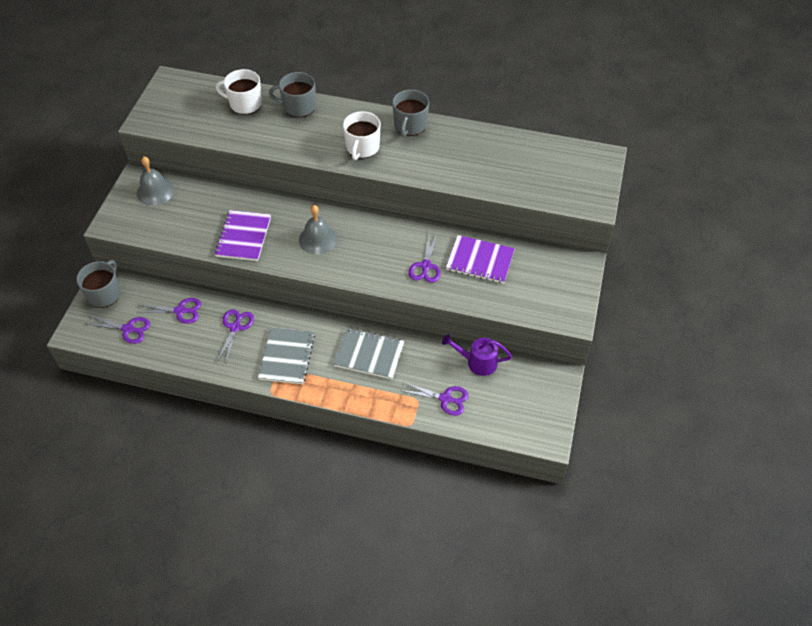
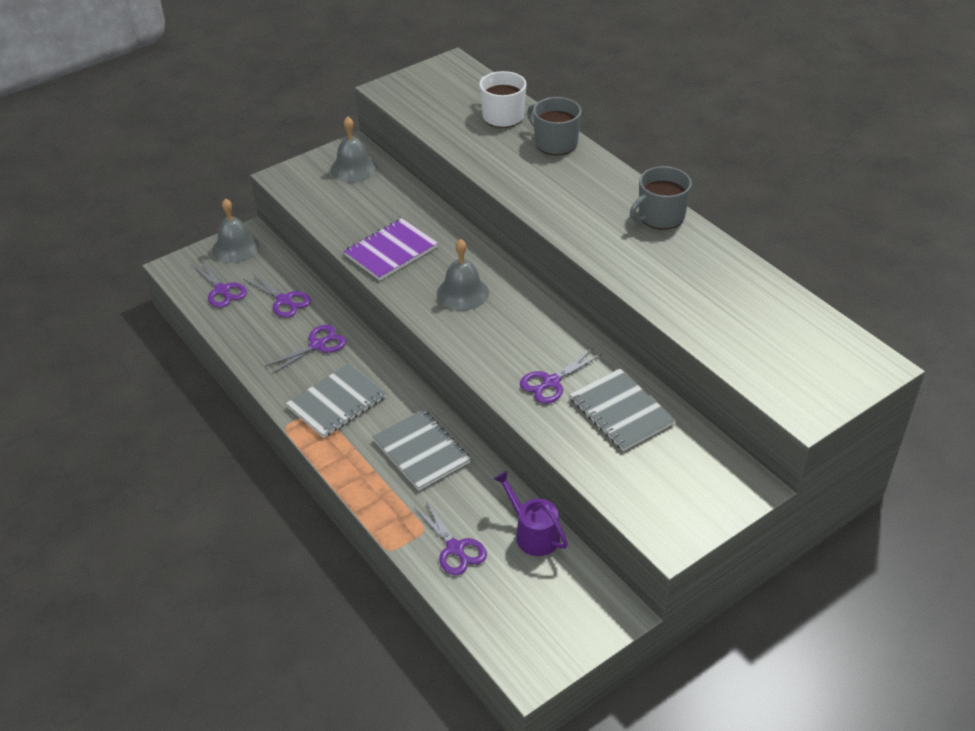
camera: 40 degrees right, 10 degrees down
grey mug [76,260,121,308] -> grey bell [212,198,259,263]
white mug [343,111,381,160] -> none
purple notebook [446,235,515,284] -> grey notebook [570,369,675,451]

